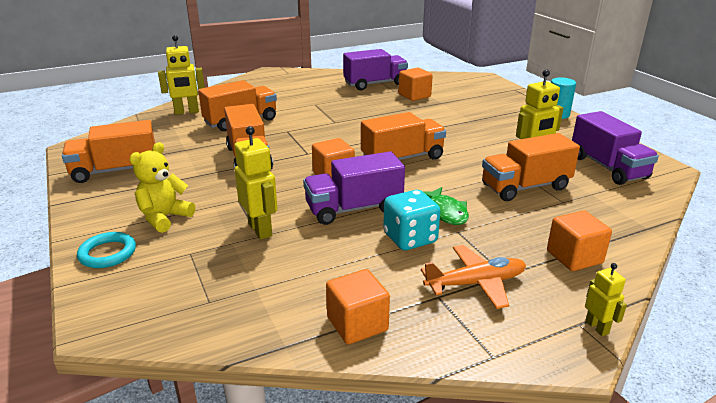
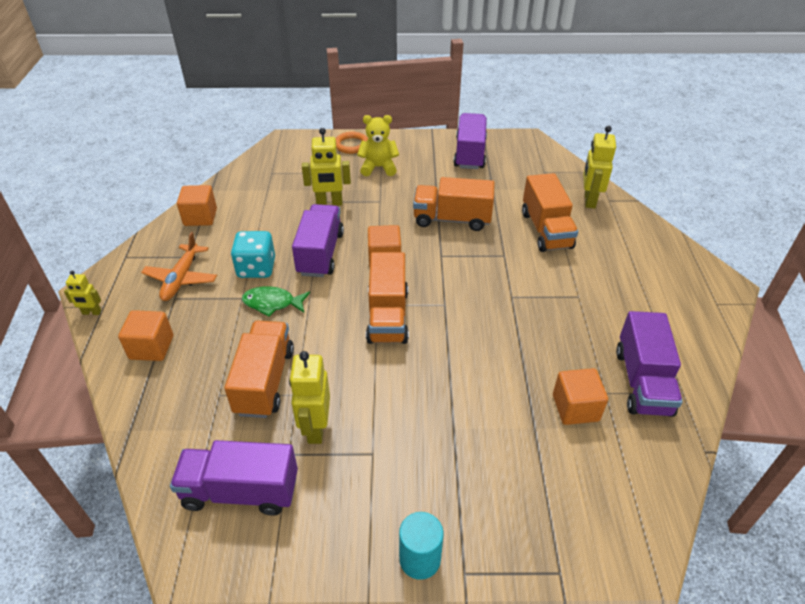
camera: 115 degrees right, 15 degrees up
orange truck [62,120,155,183] -> purple truck [453,113,487,169]
turquoise ring [77,232,136,268] -> orange ring [335,132,368,154]
yellow teddy bear [129,142,195,233] -> yellow teddy bear turned 60 degrees counterclockwise [357,115,399,176]

